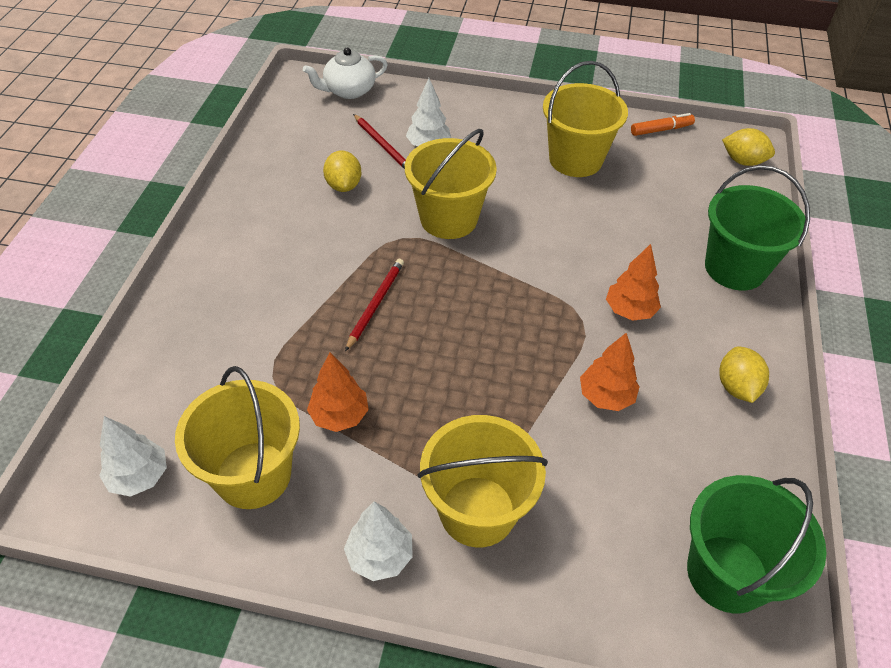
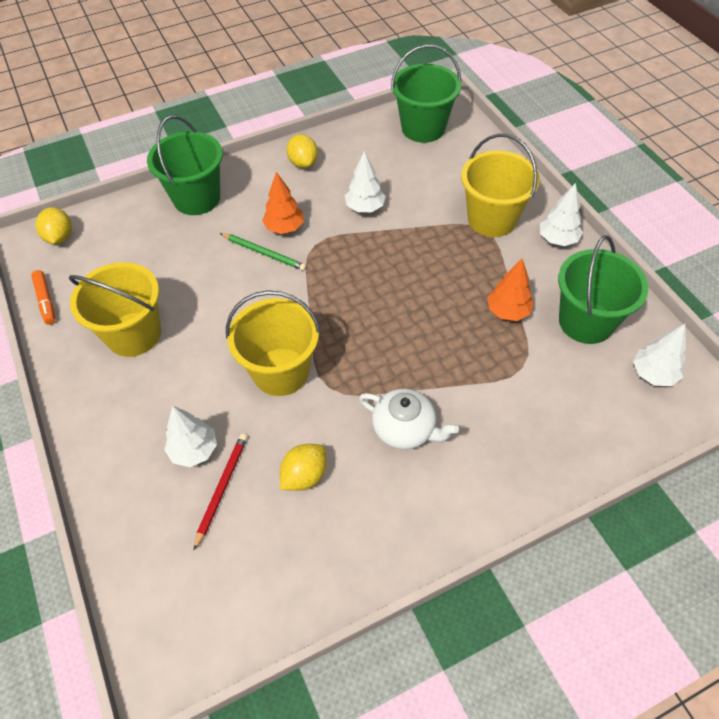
camera: 125 degrees left, 5 degrees up
yellow bucket [175,366,300,509] -> green bucket [558,235,649,344]
white teapot [303,48,388,99] -> white teapot moved to [359,389,459,450]
red pencil [345,259,404,351] -> none
orange tree [580,332,640,411] -> white tree [345,151,386,212]
orange marker [631,113,695,136] -> orange marker turned 150 degrees counterclockwise [31,270,55,324]
yellow lemon [719,346,769,403] -> yellow lemon turned 75 degrees counterclockwise [287,134,318,168]
none -> green pencil [220,233,307,271]

